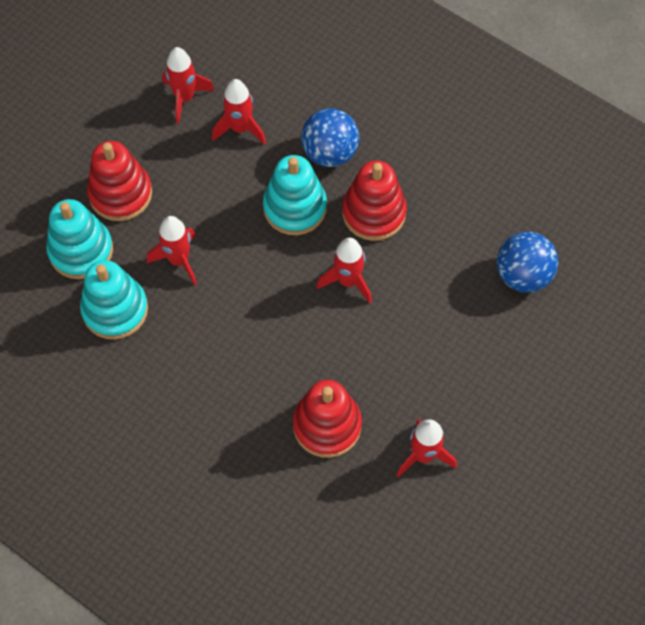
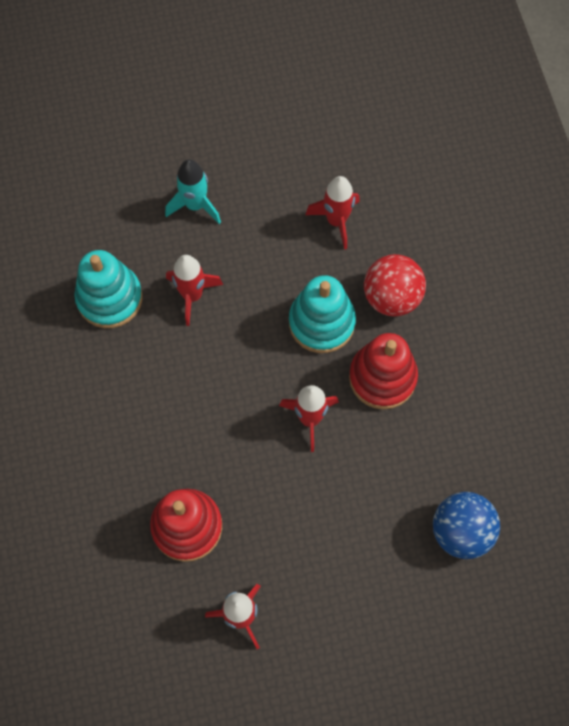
camera: 40 degrees right, 5 degrees up
turquoise stacking toy [46,199,113,279] -> none
red stacking toy [87,141,152,221] -> turquoise rocket [165,159,221,224]
red rocket [162,47,214,124] -> none
blue ball [301,108,359,167] -> red ball [364,254,426,317]

